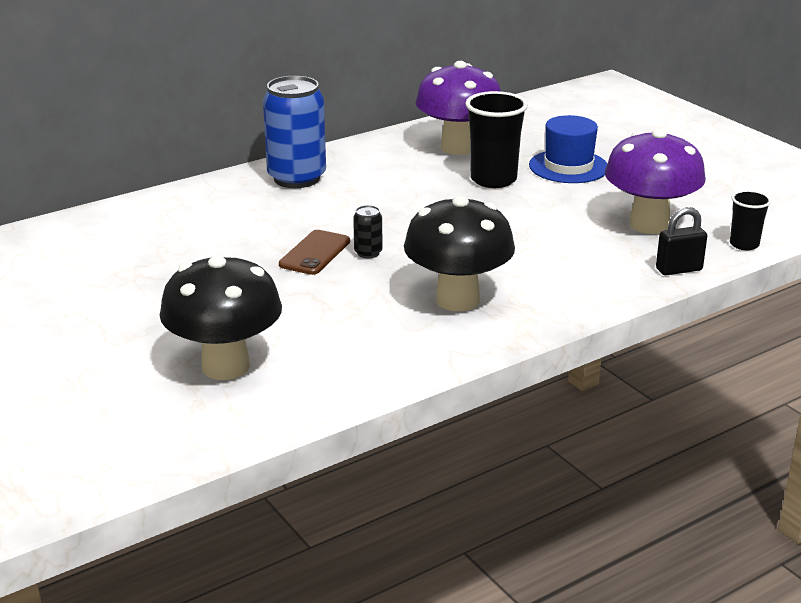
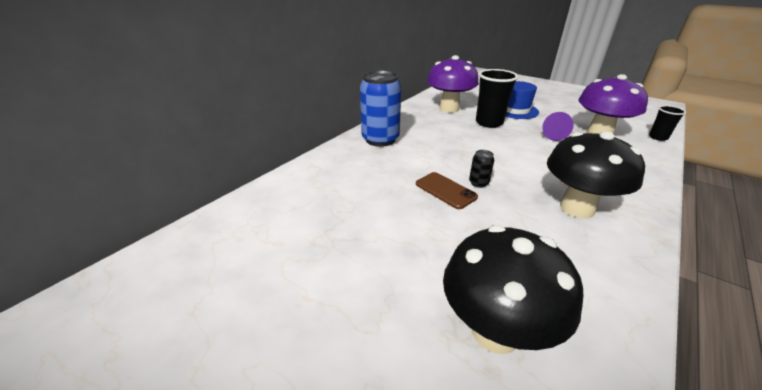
camera: 20 degrees left, 5 degrees up
brown phone [279,230,350,275] -> brown phone turned 45 degrees counterclockwise [416,172,478,209]
black padlock [656,207,707,275] -> none
none -> purple cone [542,112,573,141]

